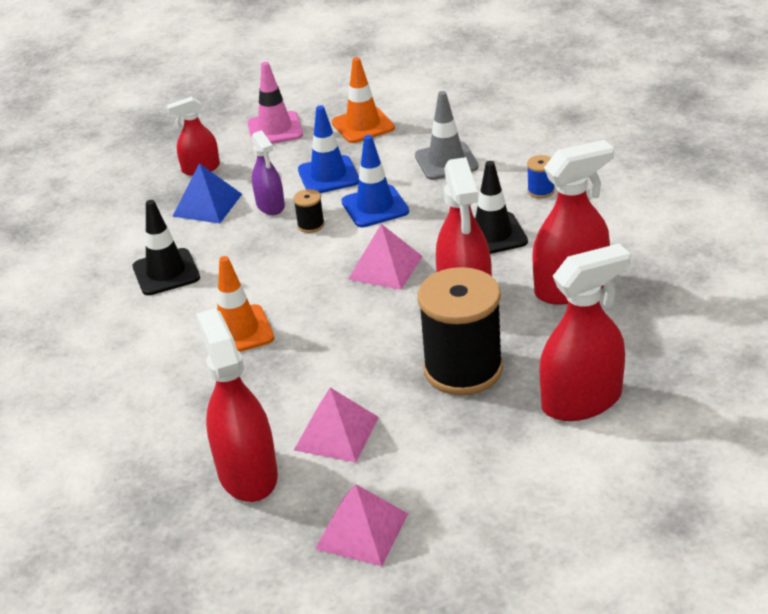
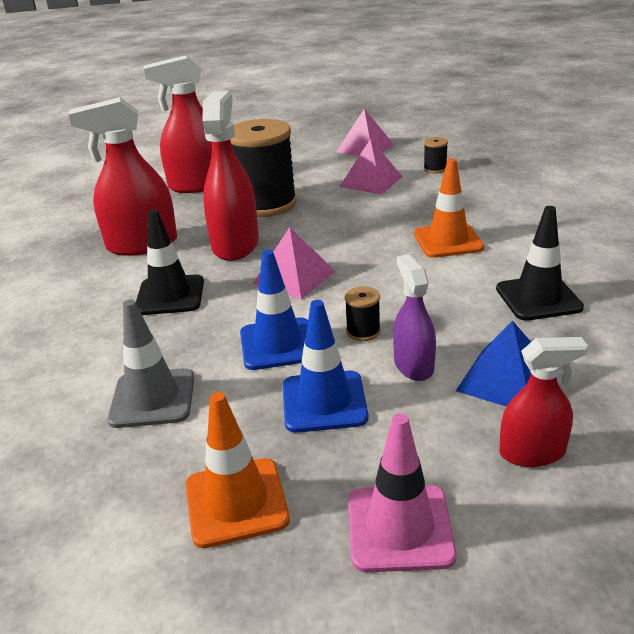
camera: 170 degrees left, 5 degrees down
red spray bottle [196,308,278,502] -> black spool [423,137,448,173]
blue spool [527,155,555,198] -> none

